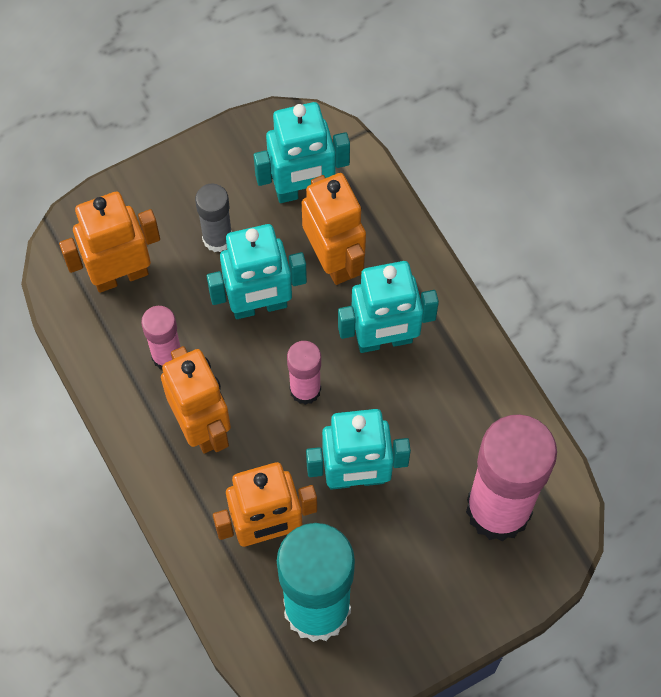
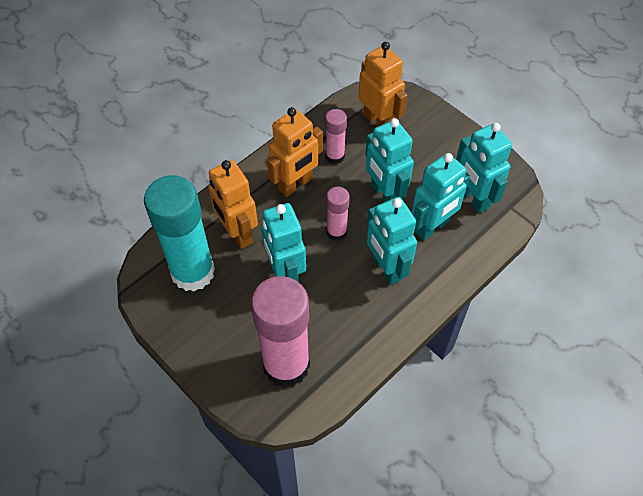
camera: 75 degrees right, 10 degrees down
grey glue stick [195,184,232,252] -> none
orange robot [302,173,366,285] -> turquoise robot [412,153,470,240]

